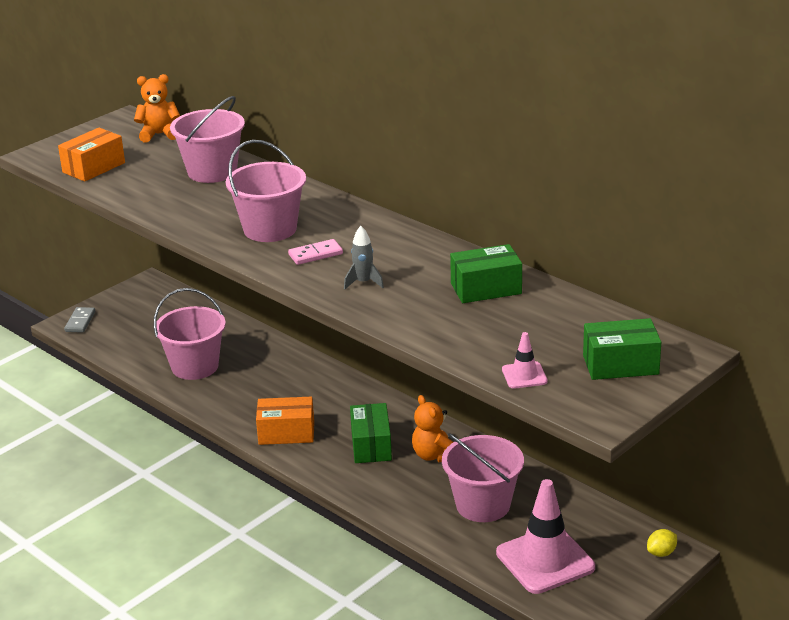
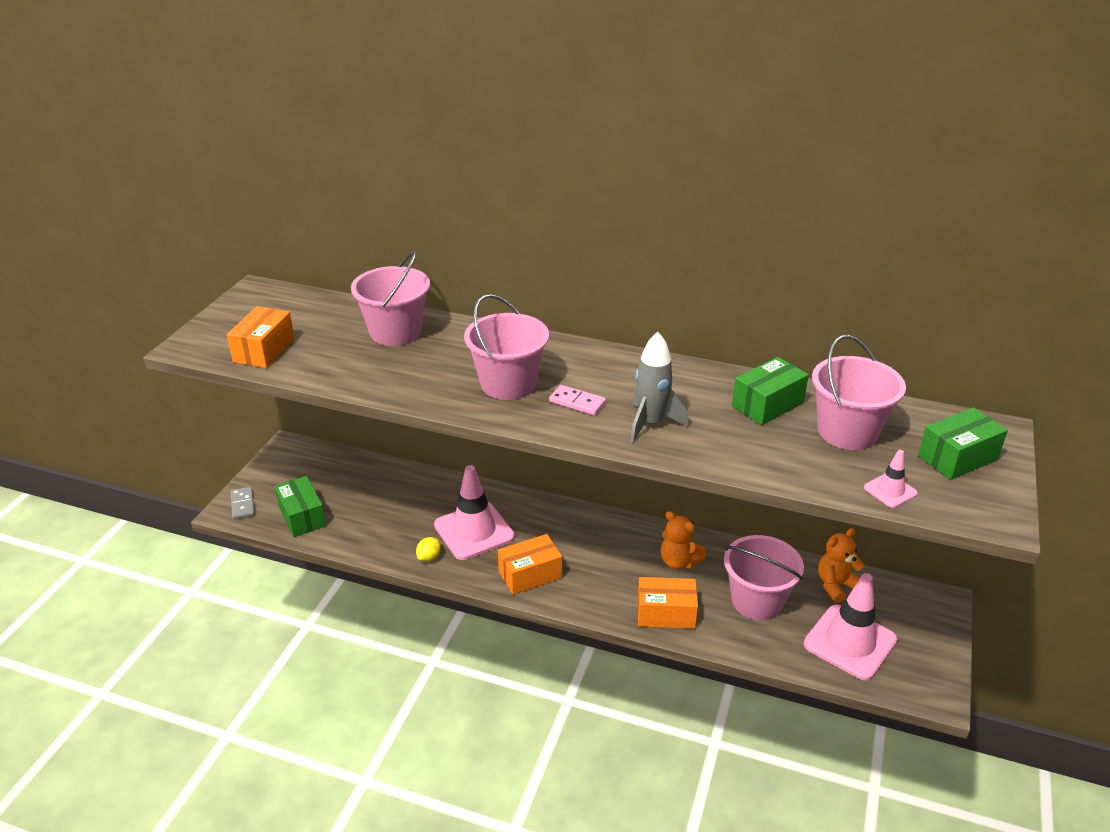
camera: 25 degrees left, 5 degrees up
orange teddy bear [134,74,180,143] -> orange teddy bear moved to [818,528,864,603]
pink bucket [154,288,226,380] -> pink bucket moved to [812,335,906,450]
pink domino [288,239,343,265] -> pink domino turned 75 degrees clockwise [549,385,606,415]
grey rocket [344,226,384,290] -> grey rocket [630,332,689,443], size x1.61
green box [350,403,392,463] -> green box moved to [274,476,326,537]
yellow lemon [647,529,677,557] -> yellow lemon moved to [416,537,441,562]
none -> pink traffic cone [434,465,515,560]
none -> orange box [637,577,698,629]

